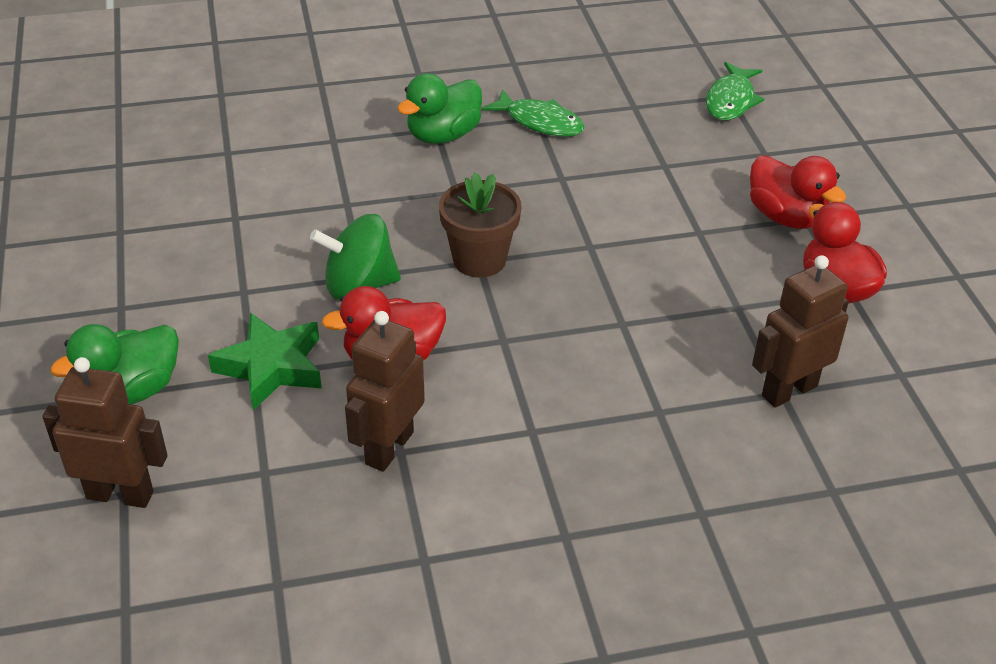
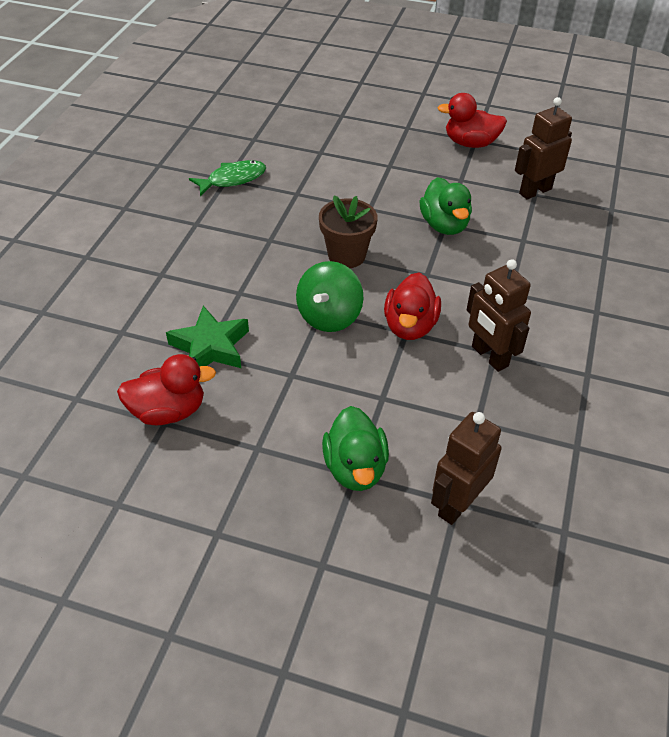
camera: 60 degrees left, 5 degrees up
green star [208,313,322,410] -> green star moved to [166,306,249,368]
green duck [397,73,482,144] -> green duck moved to [419,177,472,235]
green fish [706,62,764,121] -> none
red duck [750,155,846,229] -> red duck moved to [117,354,216,426]
brown robot [752,255,849,408] -> brown robot turned 60 degrees clockwise [515,97,572,200]

